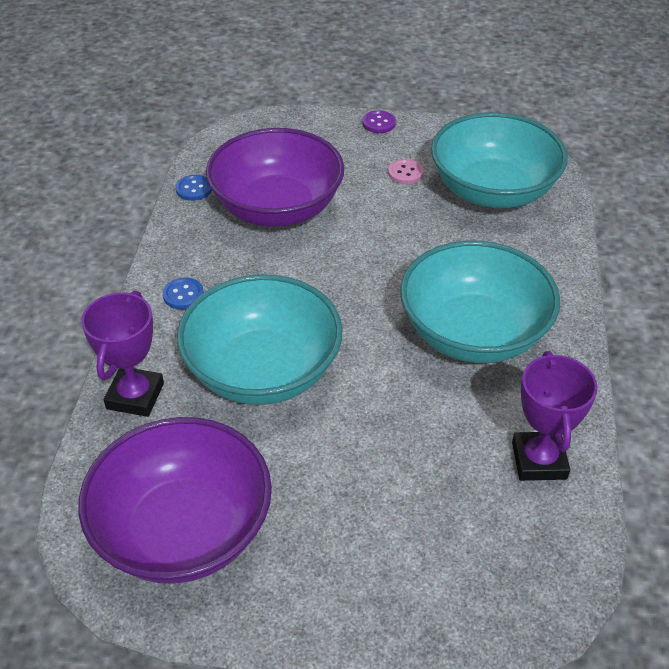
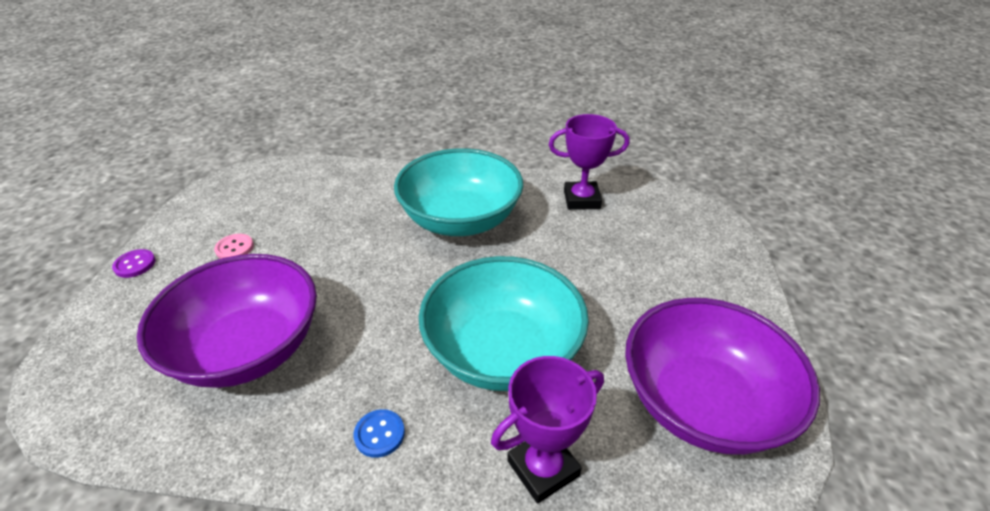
camera: 90 degrees left, 5 degrees down
purple trophy [81,290,164,417] -> purple trophy turned 45 degrees counterclockwise [491,356,604,503]
blue button [176,175,212,201] -> none
turquoise bowl [431,112,568,208] -> none

